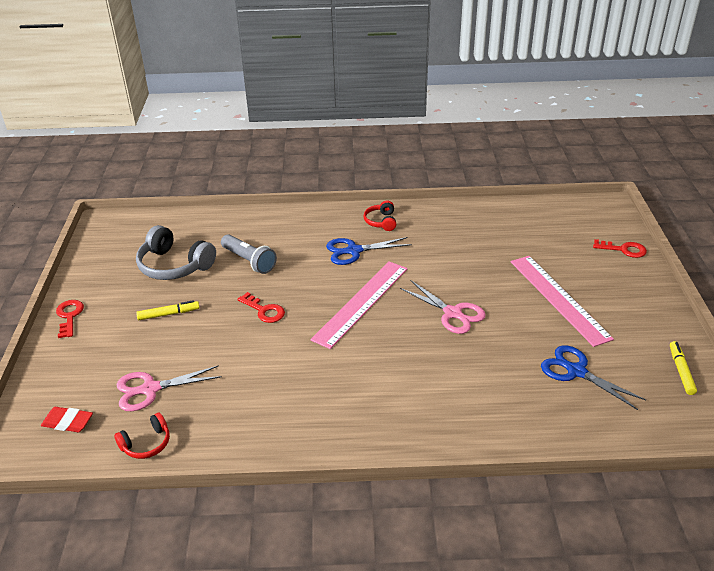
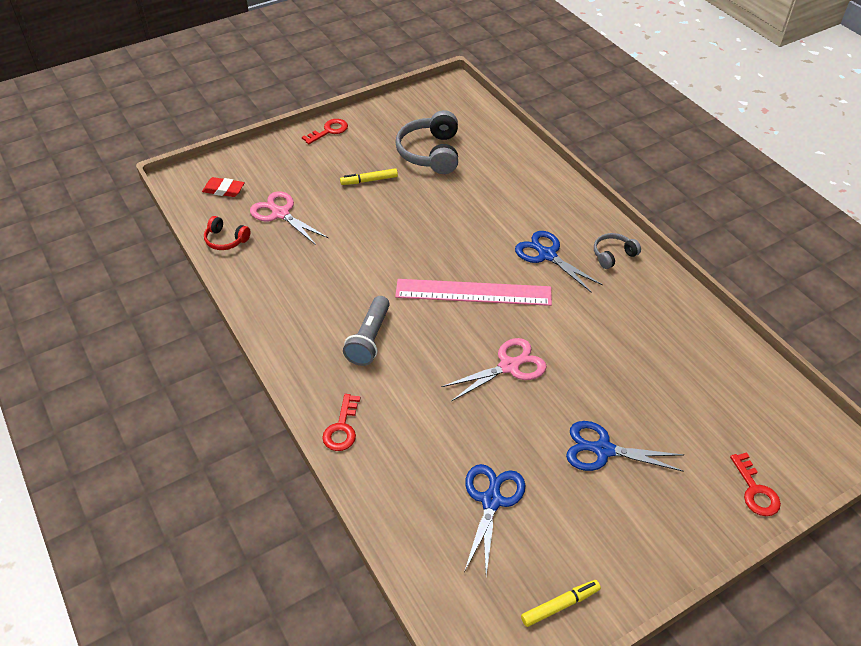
camera: 60 degrees right, 10 degrees up
red eraser [41,407,93,432] -> red eraser turned 60 degrees counterclockwise [202,177,245,197]
yellow marker [136,300,200,320] -> yellow marker turned 120 degrees clockwise [340,168,398,185]
grey flashlight [221,235,277,274] -> grey flashlight moved to [343,296,390,366]
red key [238,292,285,323] -> red key moved to [322,394,360,451]
red headphones [363,201,396,231] -> grey headphones [594,233,641,269]
pink scissors [400,280,486,334] -> pink scissors turned 135 degrees counterclockwise [442,338,547,401]
pink ruler [511,256,614,347] -> blue scissors [566,421,684,472]

